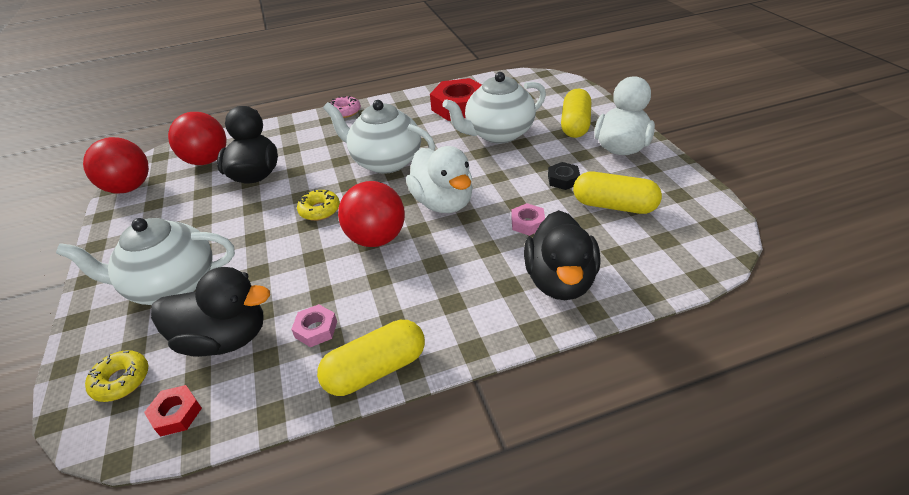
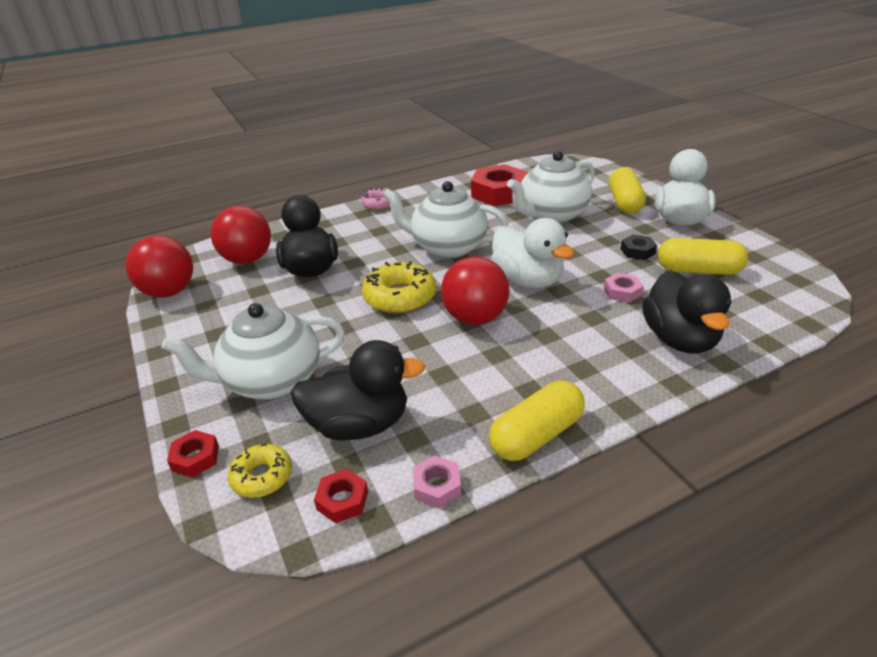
camera: 10 degrees left, 5 degrees down
pink nut [291,304,337,347] -> pink nut moved to [413,455,461,508]
yellow donut [297,189,340,221] -> yellow donut [362,261,436,314], size x1.65
none -> red nut [167,430,219,477]

